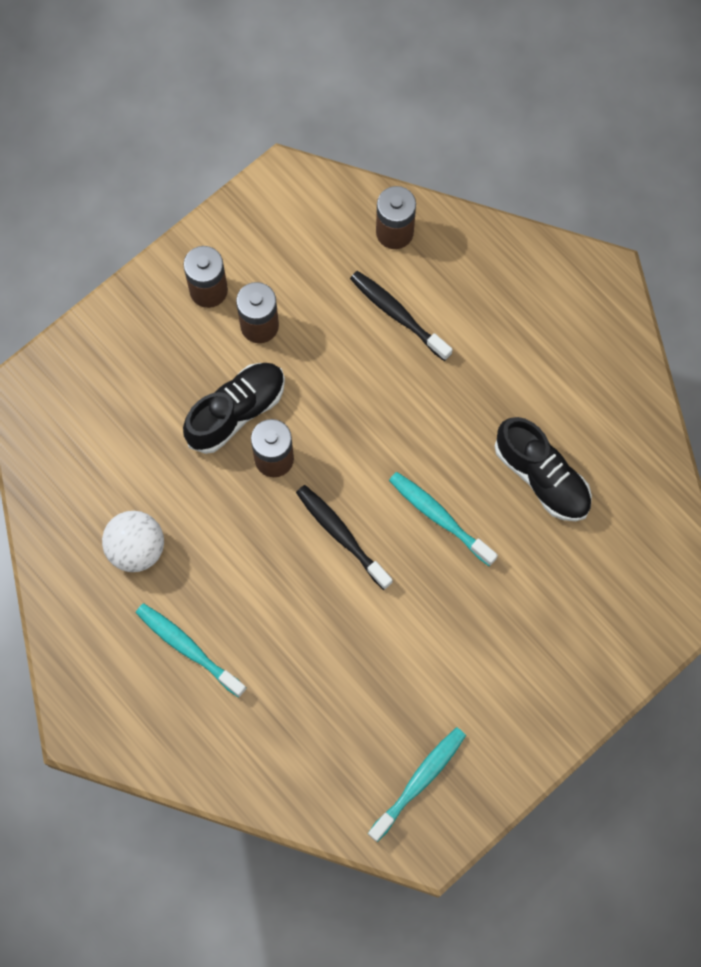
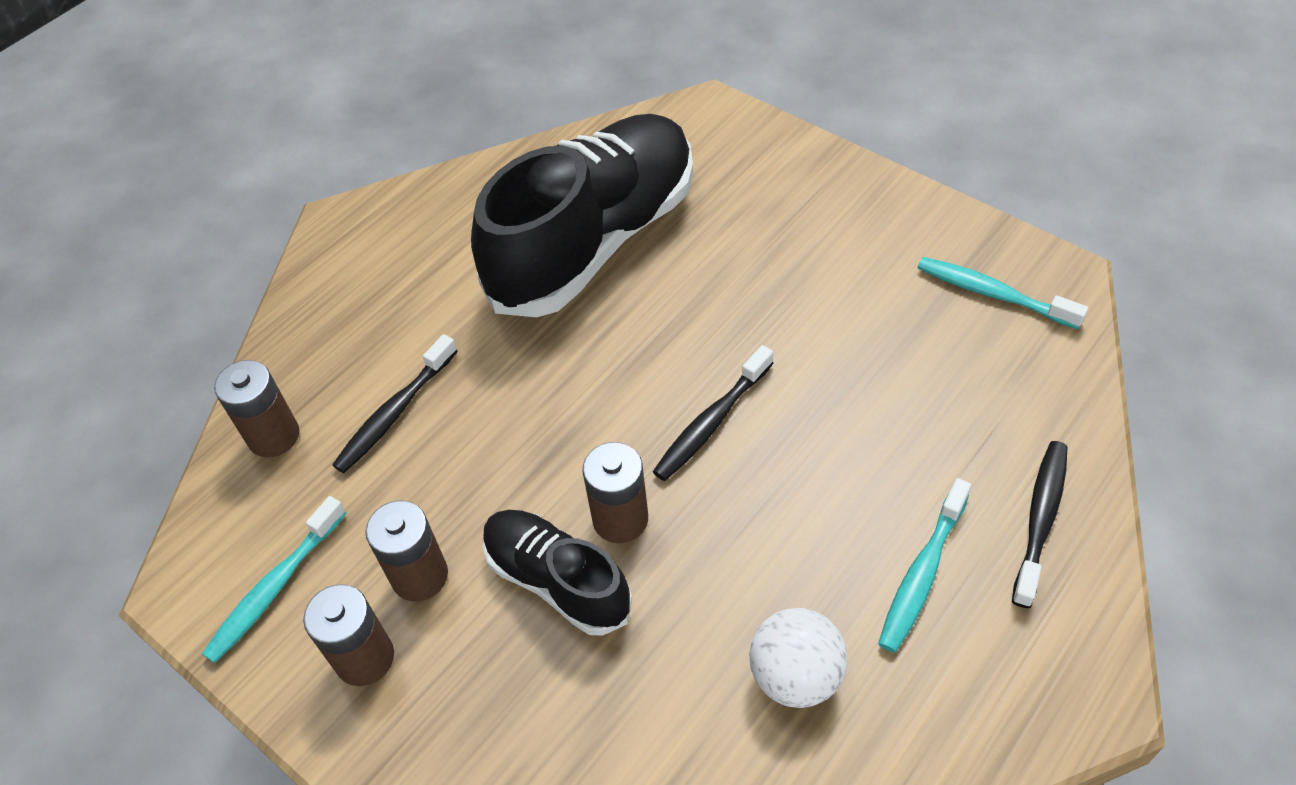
camera: 95 degrees left, 20 degrees down
turquoise toothbrush [389,472,498,566] -> turquoise toothbrush moved to [202,496,346,663]
black shoe [495,417,592,521] -> black shoe [471,114,693,317], size x1.93
none -> black toothbrush [1012,441,1068,608]

